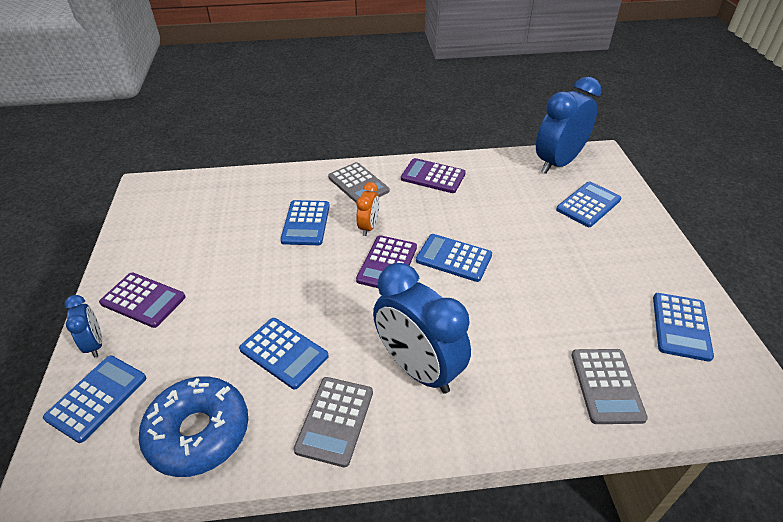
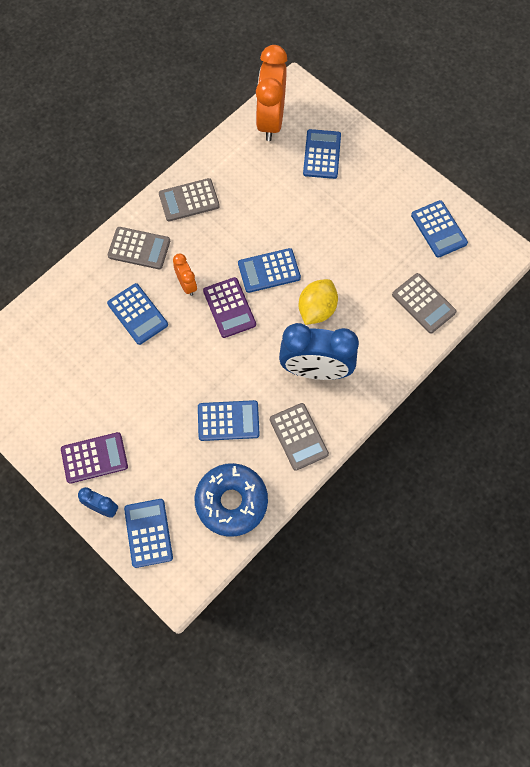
camera: 40 degrees left, 25 degrees up
purple calculator [401,158,466,193] -> grey calculator [159,178,220,221]
blue clock [536,77,601,174] -> orange clock [256,45,288,141]
none -> yellow lemon [299,279,338,325]

